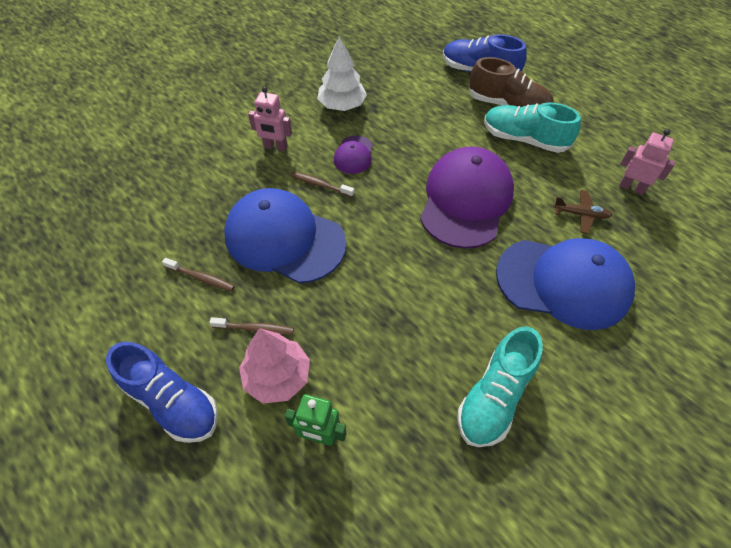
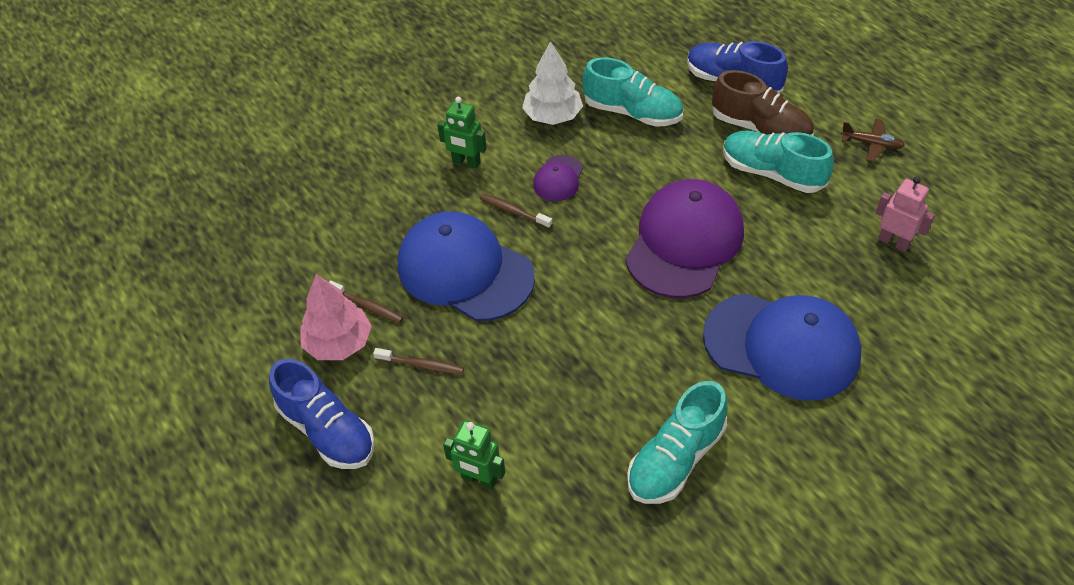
camera: 10 degrees right, 5 degrees down
pink tree [239,328,310,404] -> pink tree moved to [300,274,372,360]
pink robot [248,87,292,151] -> green robot [437,97,487,169]
brown plane [553,190,612,234] -> brown plane moved to [841,119,905,162]
none -> turquoise shoe [582,57,683,127]

